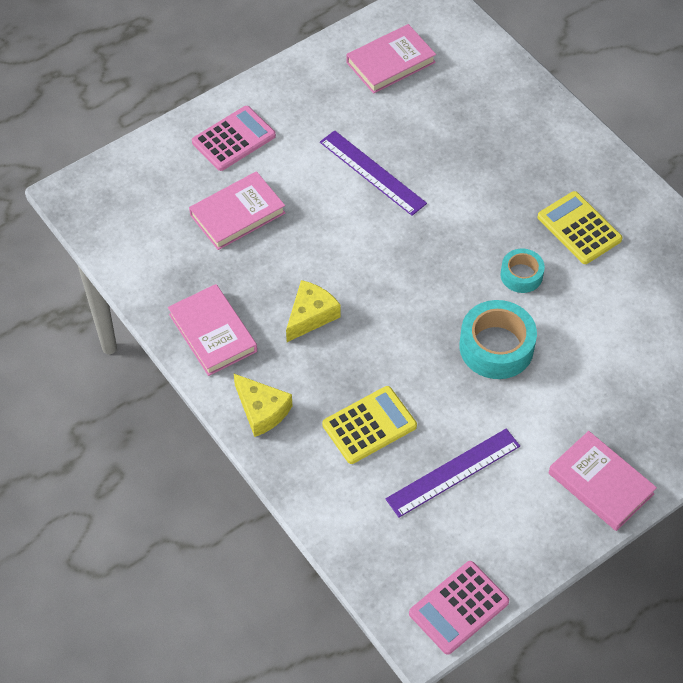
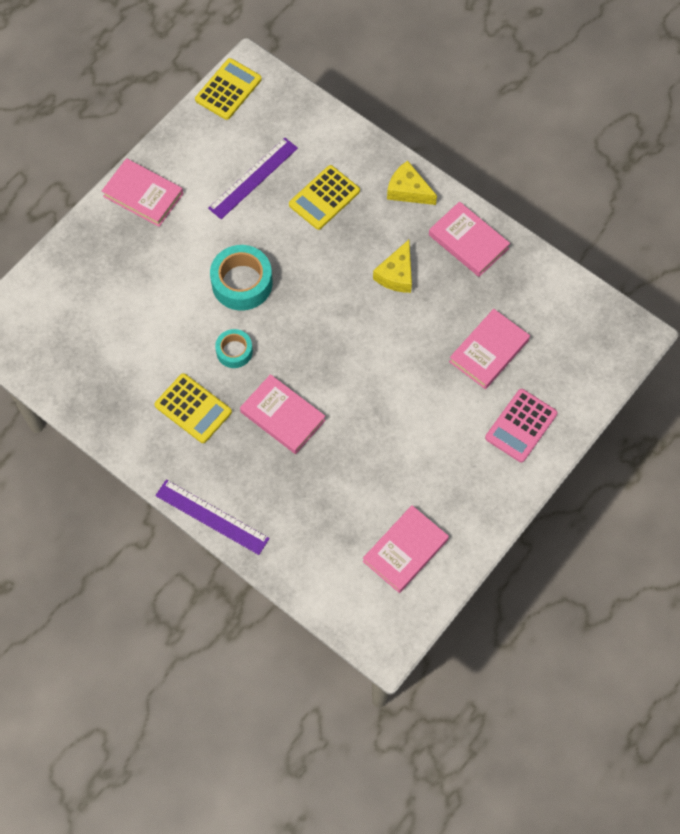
camera: 165 degrees right, 10 degrees up
purple ruler [320,130,427,216] -> purple ruler moved to [155,480,270,555]
pink calculator [409,561,509,655] -> yellow calculator [195,58,262,120]
none -> pink book [240,374,326,454]

